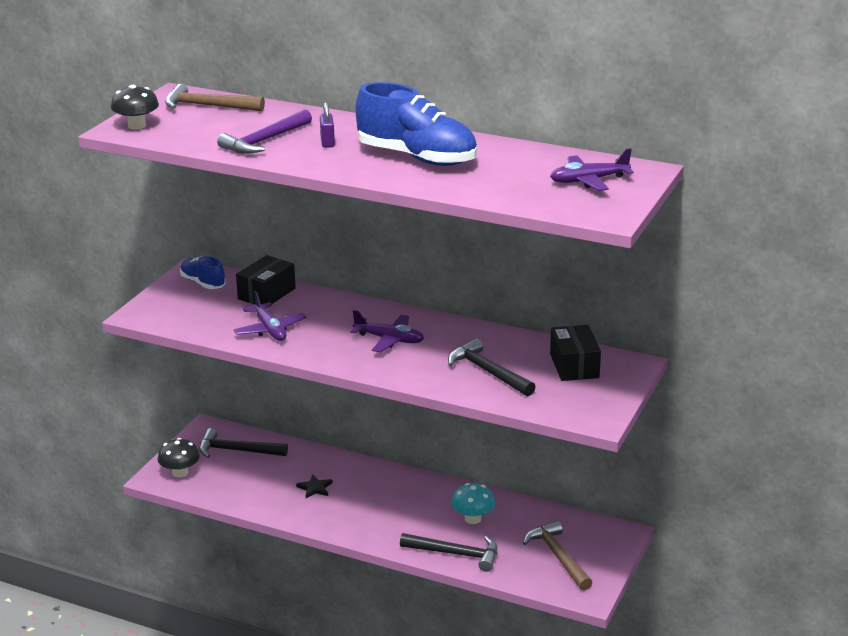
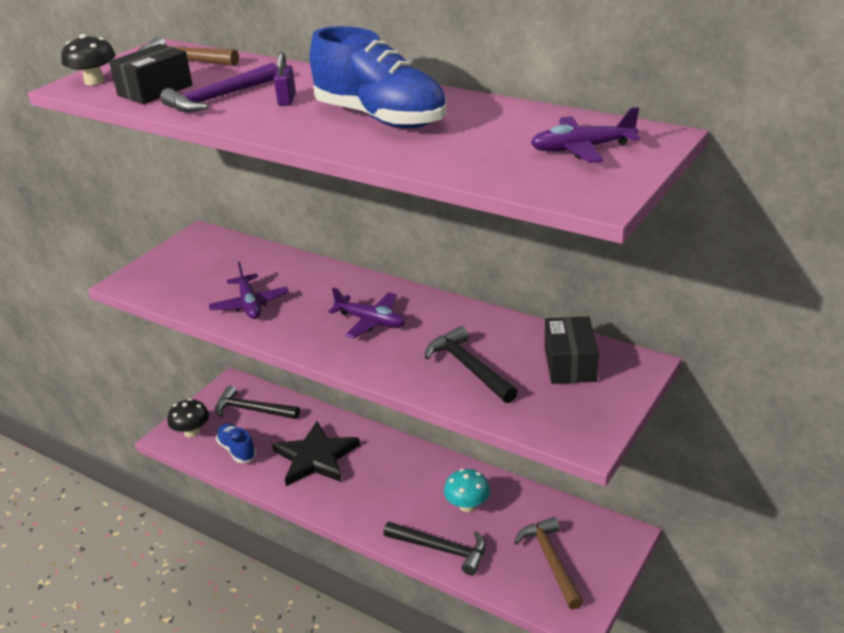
camera: 10 degrees right, 5 degrees up
blue shoe [180,256,226,289] -> blue shoe moved to [216,423,256,463]
black box [236,255,296,305] -> black box moved to [109,44,193,104]
black star [296,475,333,498] -> black star [272,421,360,486], size x2.38

